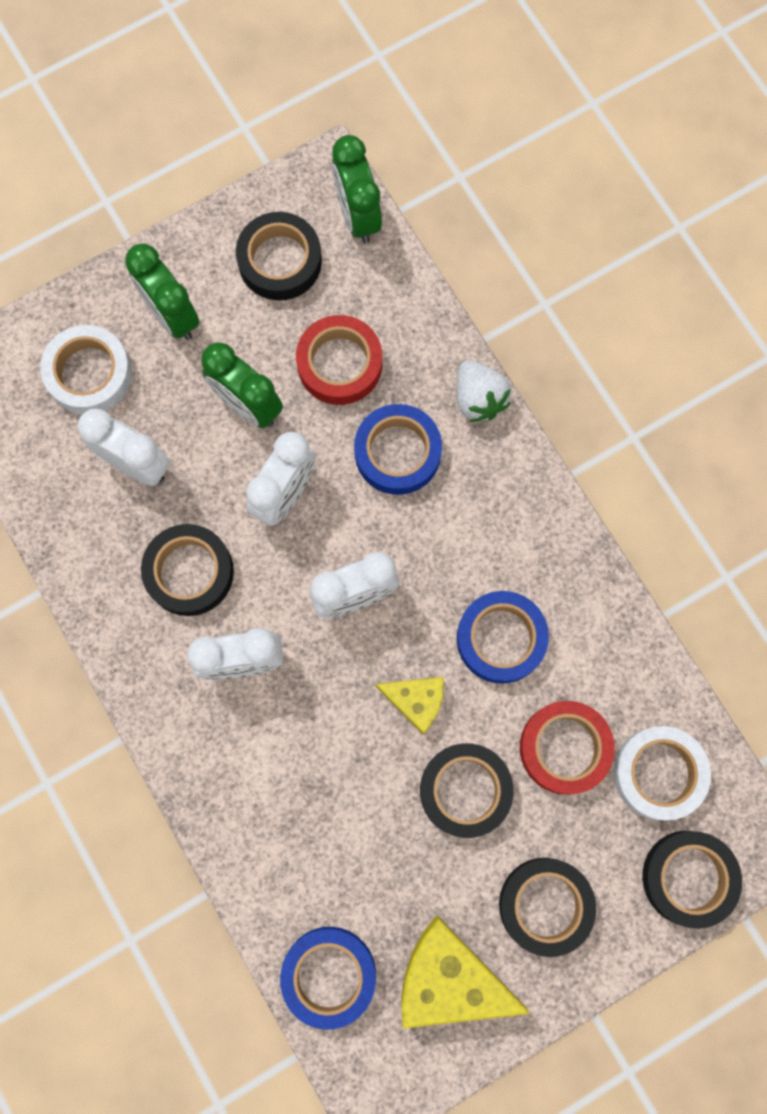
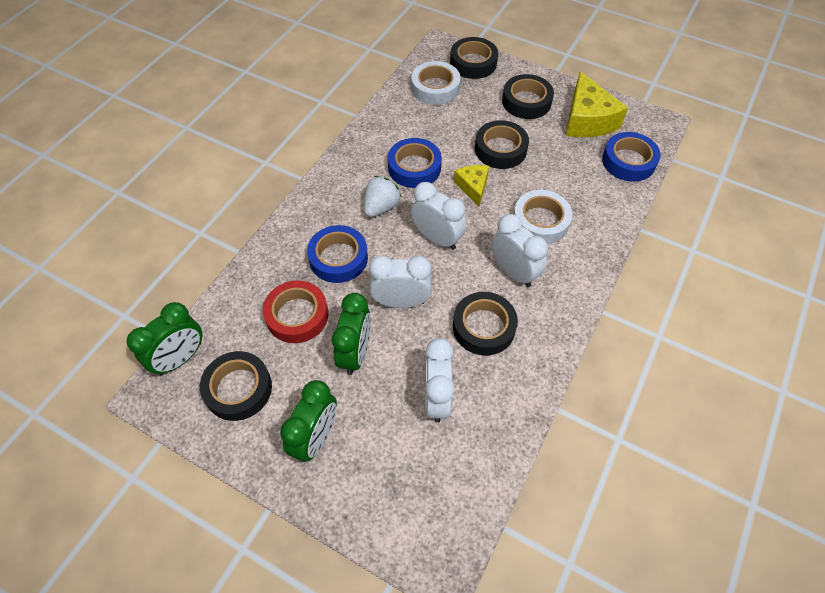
camera: 120 degrees left, 20 degrees down
white tape [40,325,132,414] -> white tape moved to [514,190,573,244]
white strawberry [457,360,511,422] -> white strawberry moved to [364,176,401,217]
red tape [520,701,615,794] -> none

